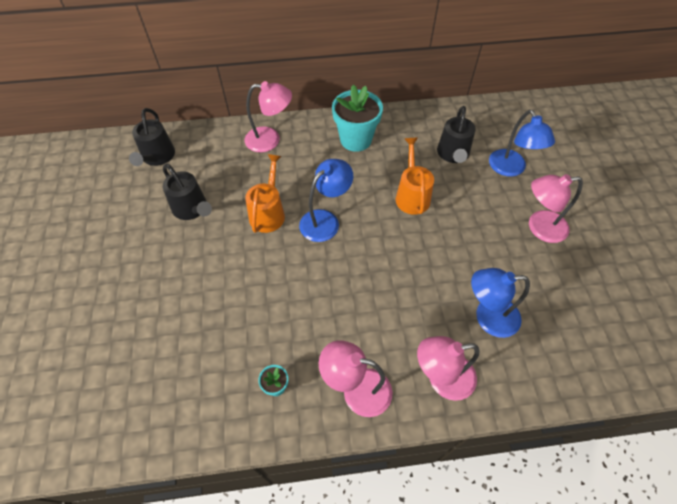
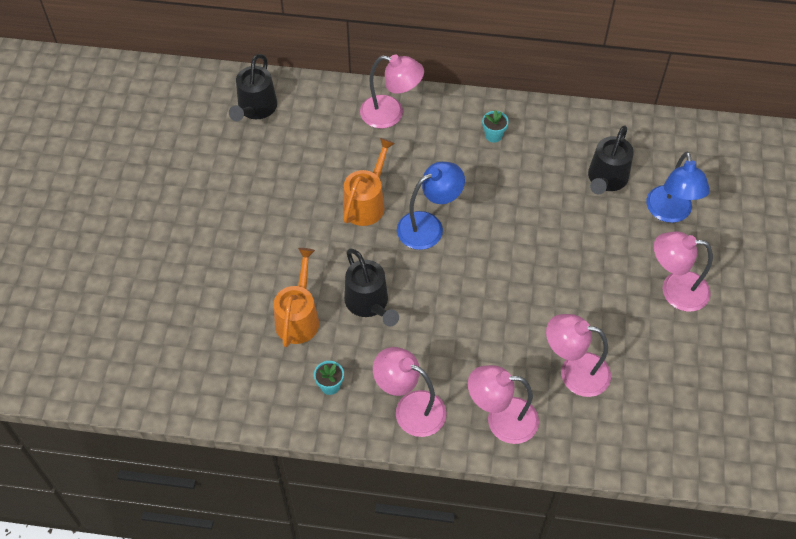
camera: 15 degrees right, 0 degrees up
black watering can [163,163,212,220] -> black watering can moved to [344,249,399,327]
turquoise flower pot [332,85,383,152] -> turquoise flower pot [482,110,509,142], size x0.44
orange watering can [396,138,434,215] -> orange watering can moved to [274,248,319,347]
blue lamp [471,268,530,338] -> pink lamp [546,314,611,397]

